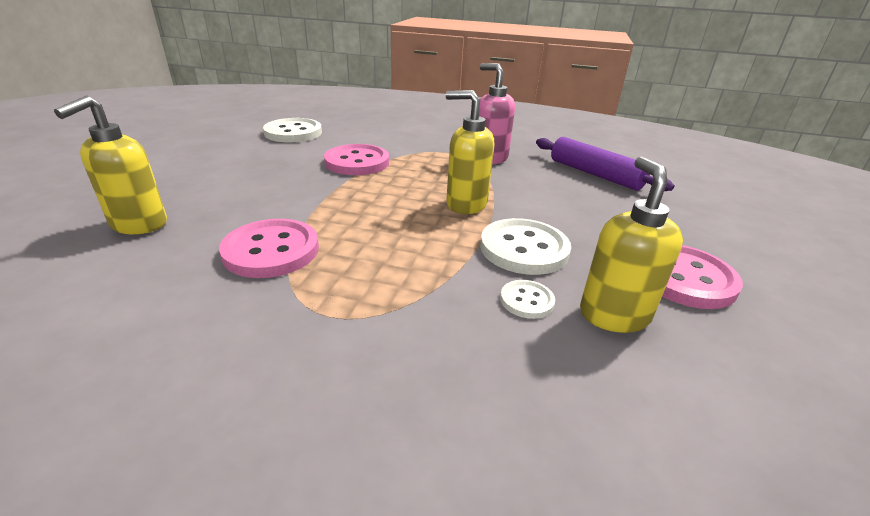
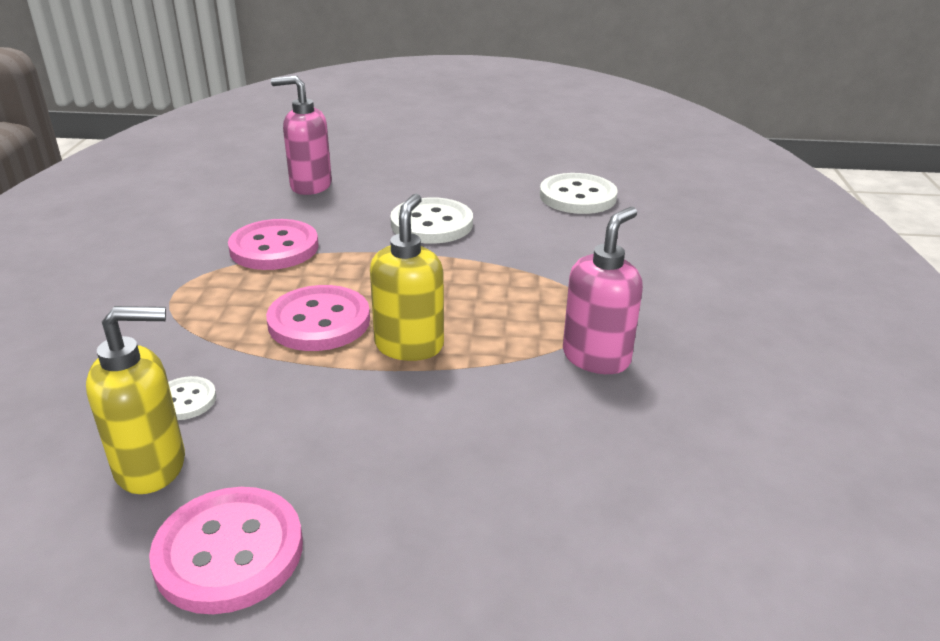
camera: 80 degrees right, 0 degrees up
yellow soap dispenser [54,96,167,234] -> pink soap dispenser [271,76,332,195]
pink button [324,144,389,175] -> pink button moved to [266,285,370,351]
white button [480,218,571,275] -> white button moved to [390,197,473,244]
purple rolling pin [536,137,675,191] -> none

